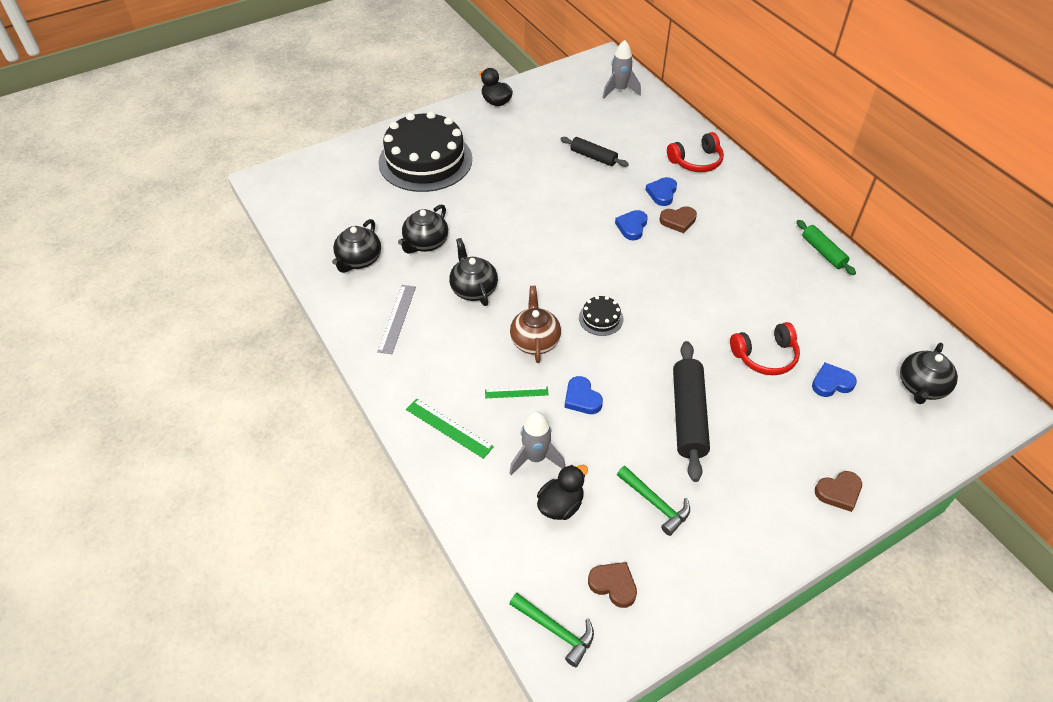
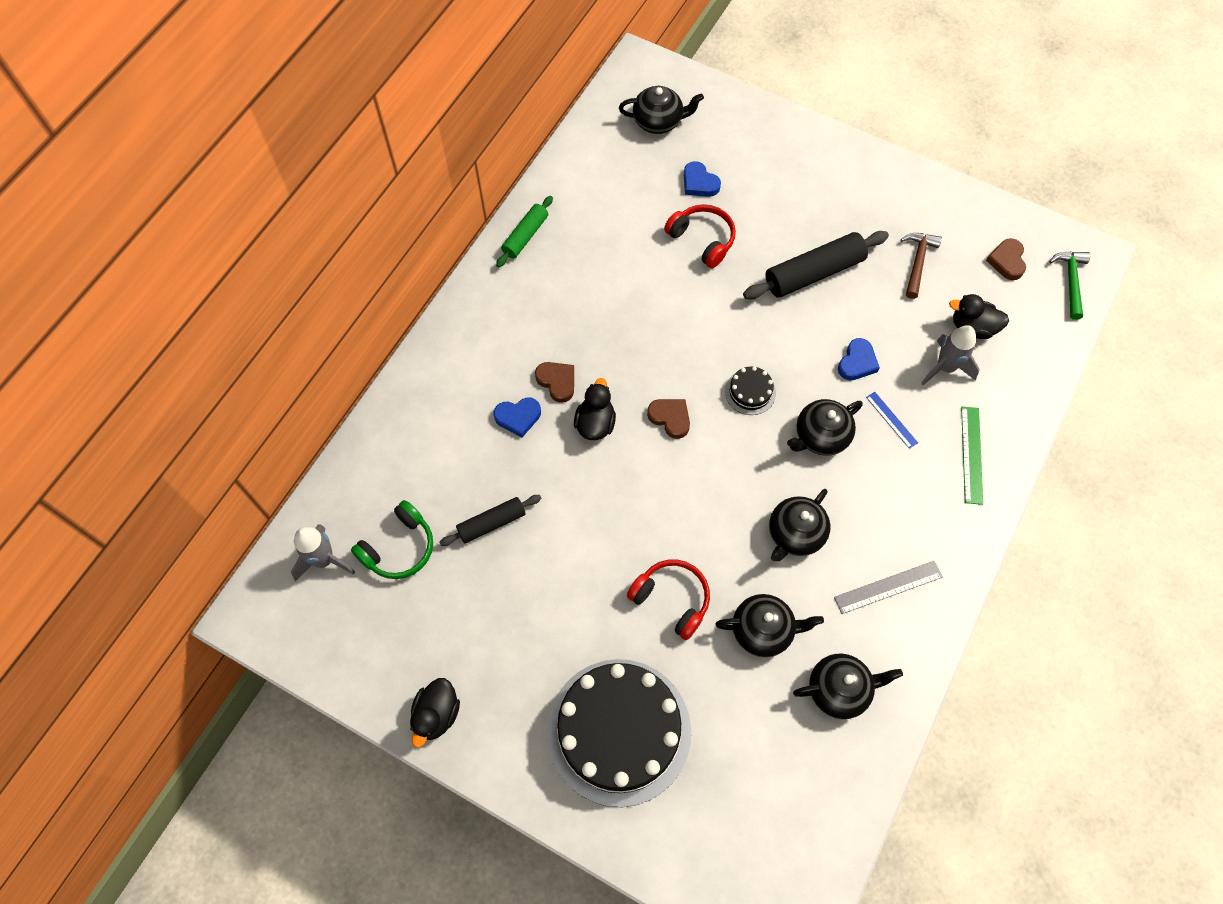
camera: 120 degrees left, 15 degrees up
green ruler [485,387,549,398] -> blue ruler [866,392,918,449]
brown teapot [510,286,561,363] -> black teapot [787,399,863,456]
black rolling pin [560,137,629,167] -> black rolling pin turned 60 degrees clockwise [440,495,542,546]
blue heart [615,210,648,240] -> black duck [574,378,616,440]
green hammer [617,466,690,536] -> brown hammer [901,233,942,299]
red headphones [667,132,724,172] -> red headphones moved to [627,559,710,640]
brown heart [815,471,862,512] -> brown heart moved to [647,399,690,439]
none -> green headphones [351,500,433,579]

